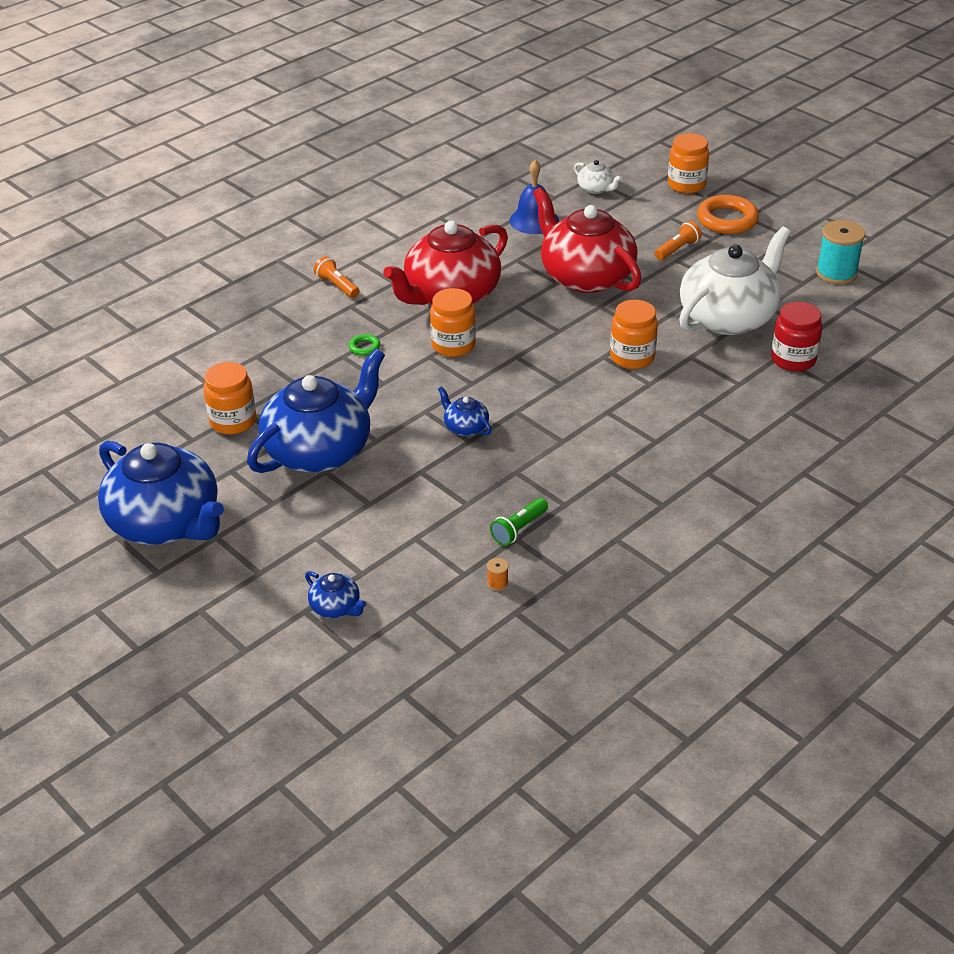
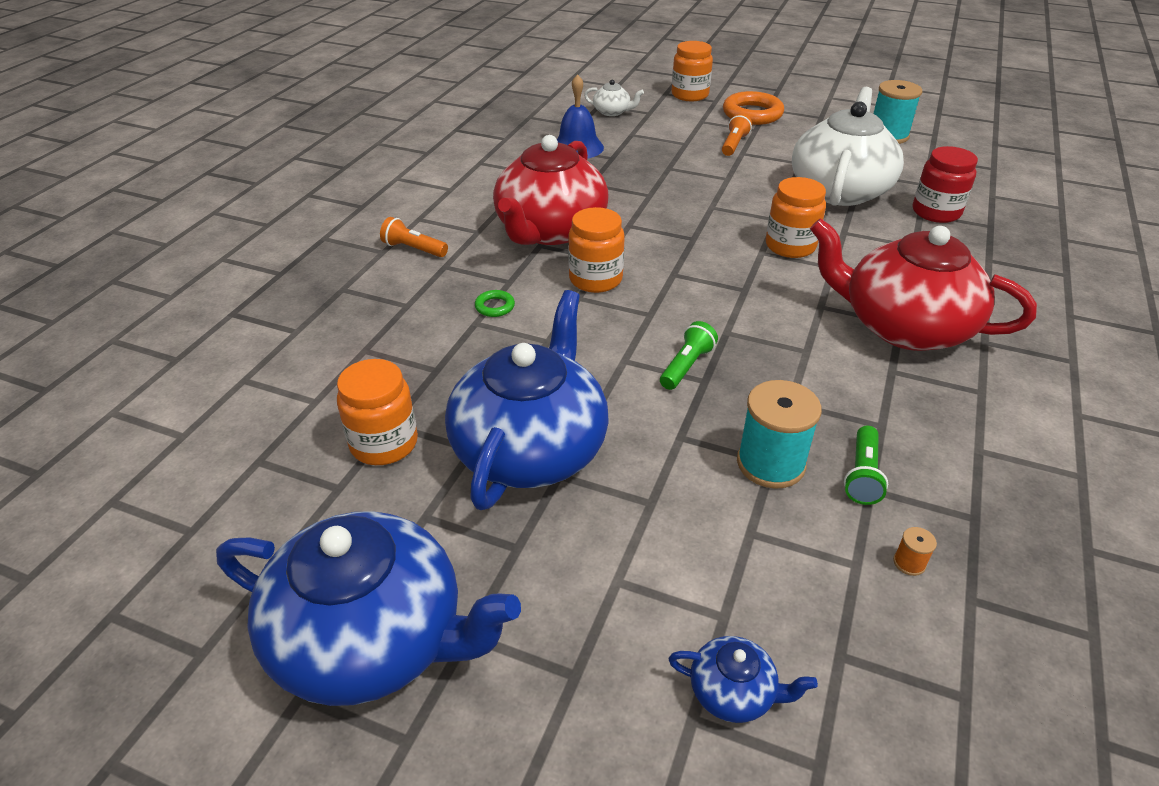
camera: 25 degrees left, 0 degrees up
blue teapot [438,386,492,436] -> green flashlight [660,321,718,390]
red teapot [533,187,642,293] -> red teapot moved to [810,218,1037,351]
none -> turquoise spool [737,380,822,488]

